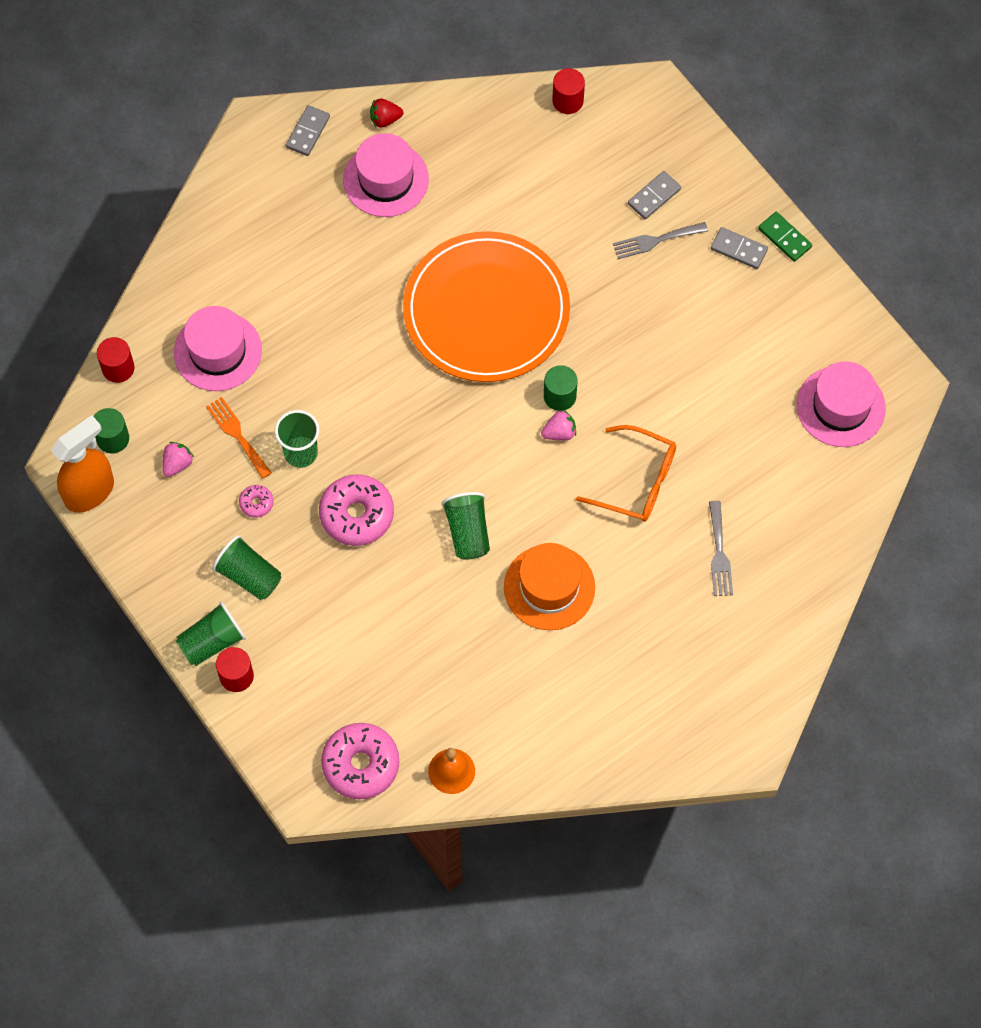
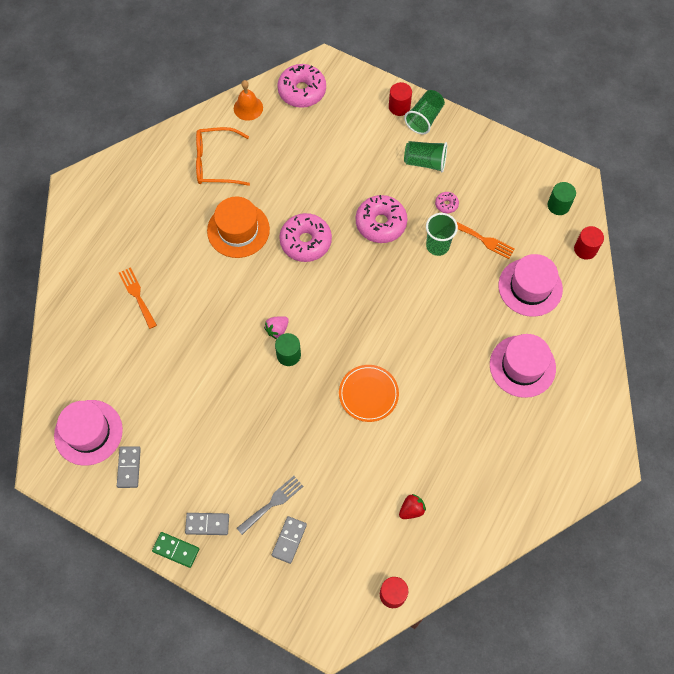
camera: 155 degrees right, 0 degrees up
orange spray bottle [51,415,114,513] -> none
pink strawberry [162,442,194,477] -> none
grey domino [286,105,330,156] -> grey domino moved to [117,446,141,488]
pink hat [343,133,429,217] -> pink hat moved to [490,334,556,398]
red strawberry [370,99,403,128] -> red strawberry moved to [399,494,426,519]
orange plate [403,231,570,382] -> orange plate [339,365,399,422], size x0.47
green cup [441,492,490,560] -> pink donut [279,213,332,262]
orange glasses [576,425,676,522] -> orange glasses moved to [196,127,250,186]
grey fork [709,501,733,596] -> orange fork [119,267,157,329]

